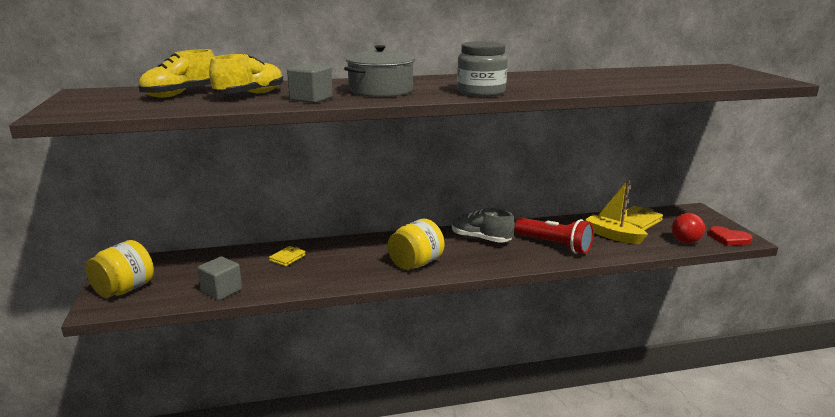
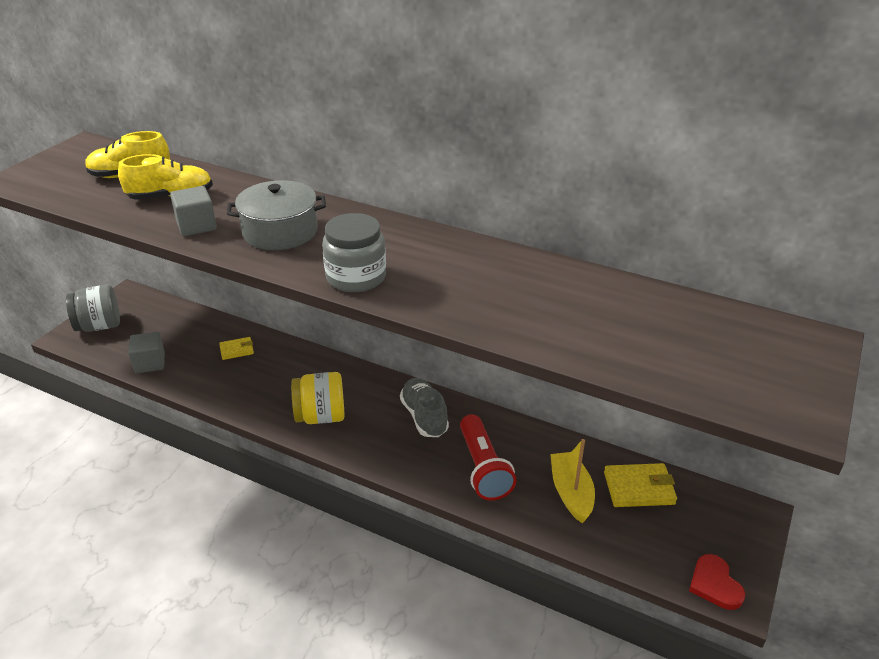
camera: 40 degrees right, 15 degrees up
yellow jar [85,240,154,298] -> grey jar [66,285,120,332]
red light bulb [672,213,705,244] -> none

